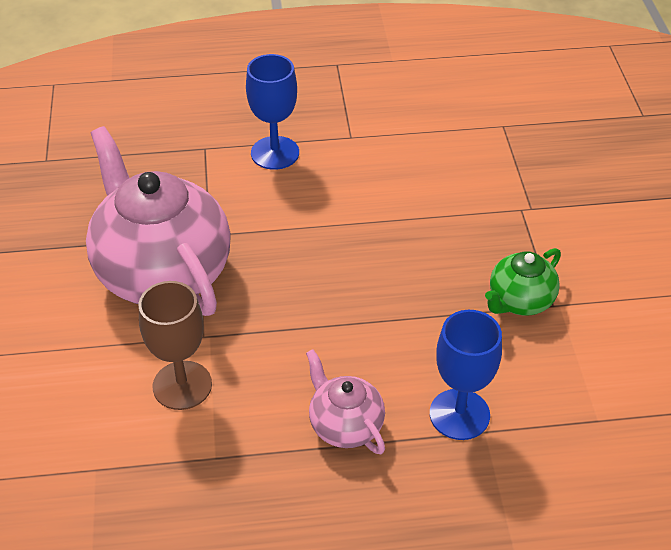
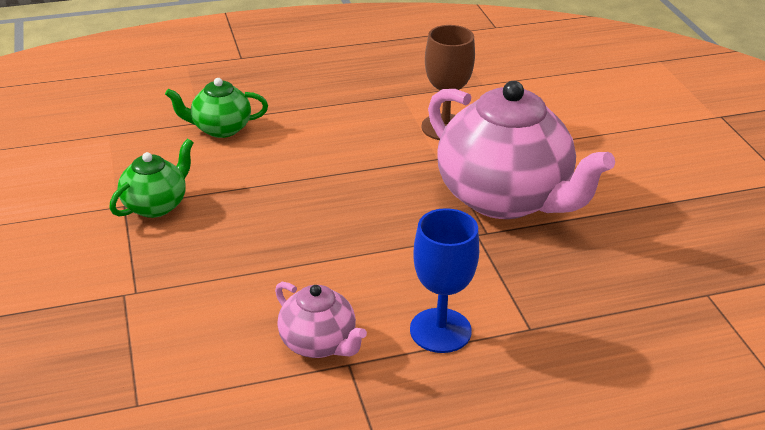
camera: 170 degrees right, 10 degrees down
pink teapot [306,349,385,454] -> pink teapot moved to [275,282,367,358]
blue goblet [430,310,502,440] -> green teapot [165,78,268,138]

